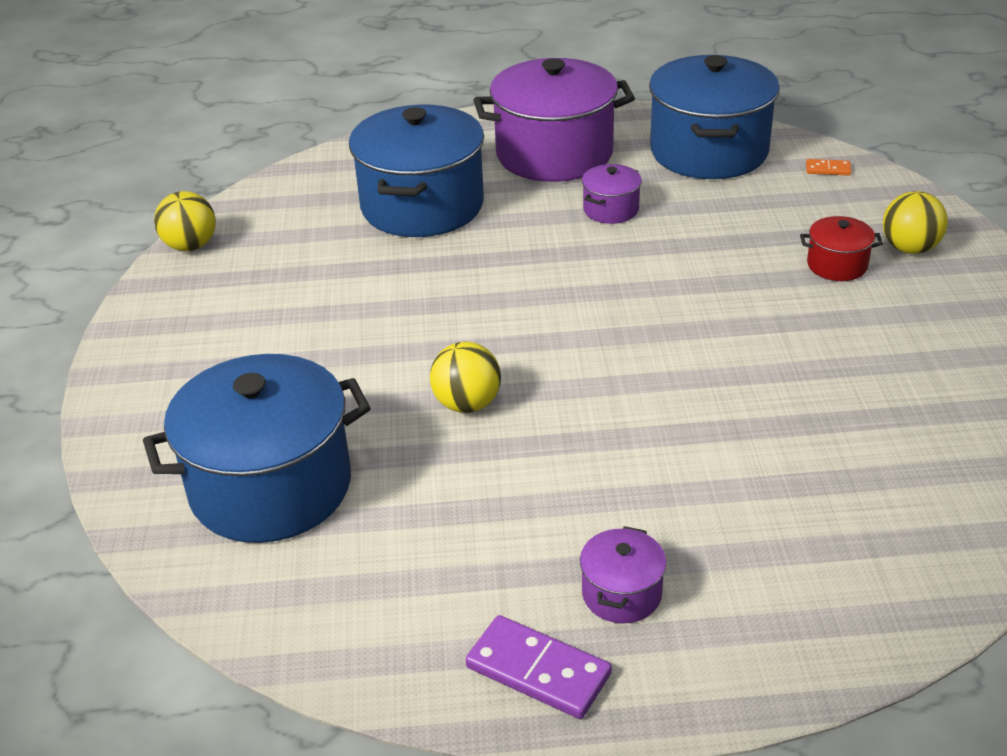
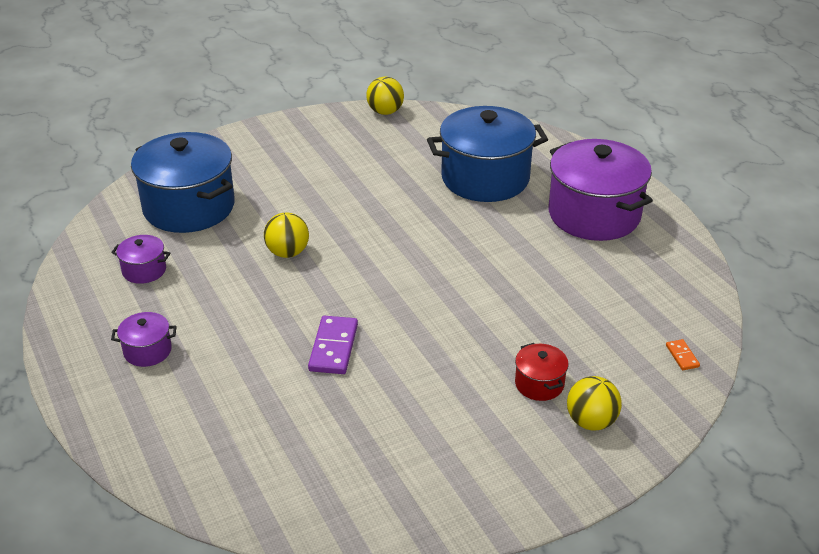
camera: 65 degrees right, 0 degrees up
purple domino [466,615,612,719] -> purple domino moved to [308,316,358,374]
purple pot [582,164,642,224] -> purple pot moved to [111,235,171,284]
blue pot [649,55,780,179] -> none

